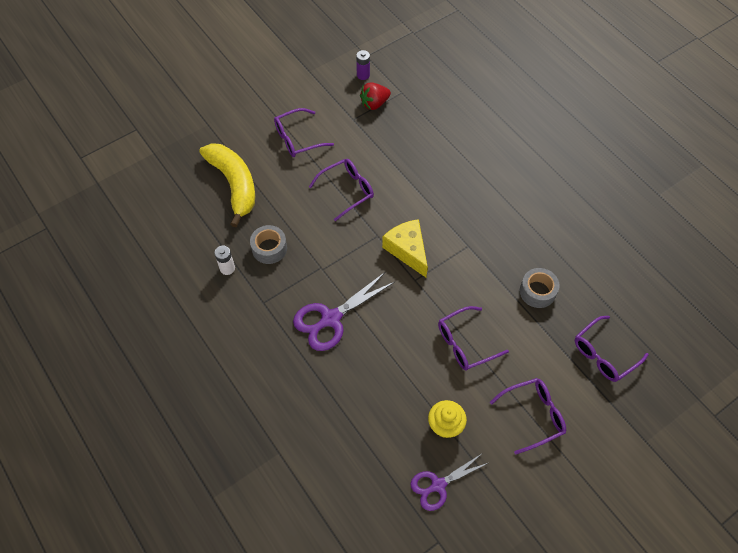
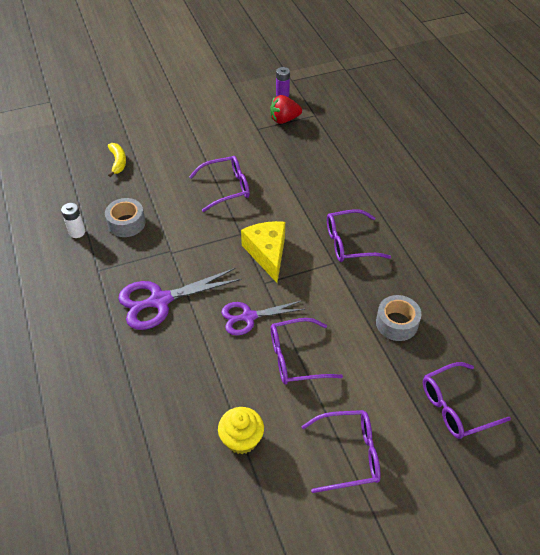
camera: 15 degrees right, 10 degrees down
yellow banana [199,143,255,227] -> yellow banana [108,143,126,177], size x0.46
purple glasses [274,108,334,157] -> purple glasses moved to [327,209,391,262]
purple scissors [410,454,488,511] -> purple scissors moved to [221,301,305,335]

